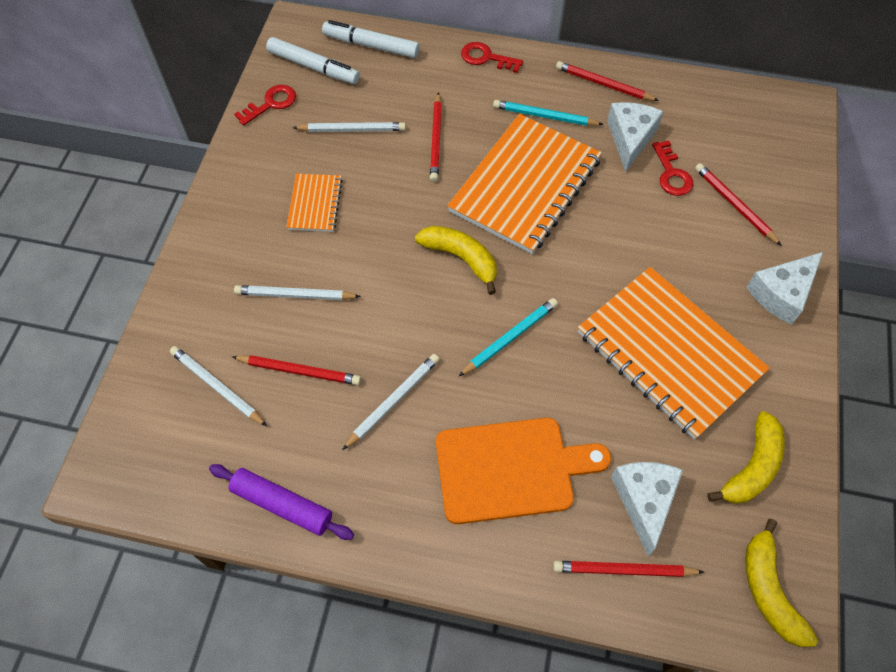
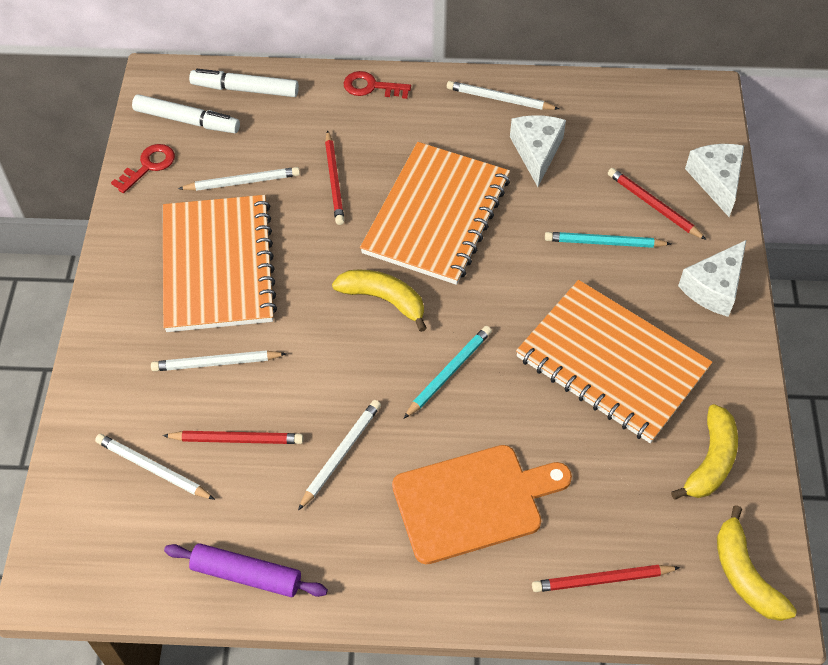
camera: 10 degrees left, 5 degrees down
orange notebook [286,174,342,232] -> orange notebook [163,195,277,332], size x2.12
turquoise pencil [493,100,604,126] -> turquoise pencil moved to [545,232,671,248]
red pencil [556,61,659,101] -> white pencil [447,81,559,110]
white cheese [611,462,683,556] -> white cheese moved to [685,144,744,217]
red key [652,141,693,196] -> none

